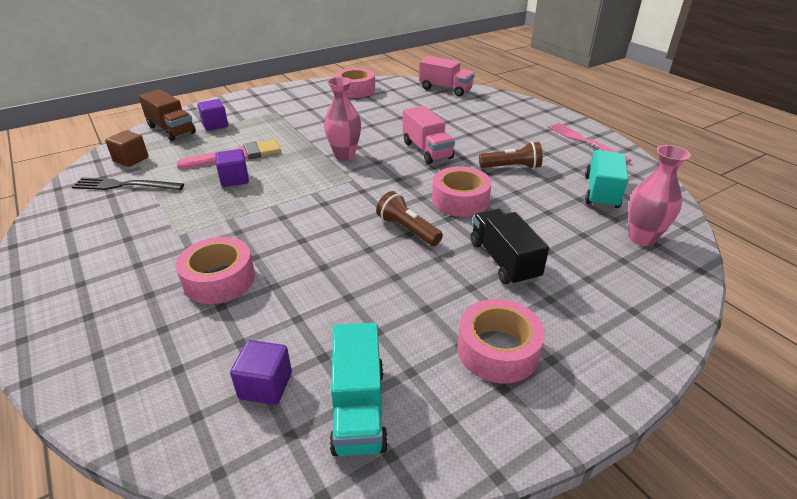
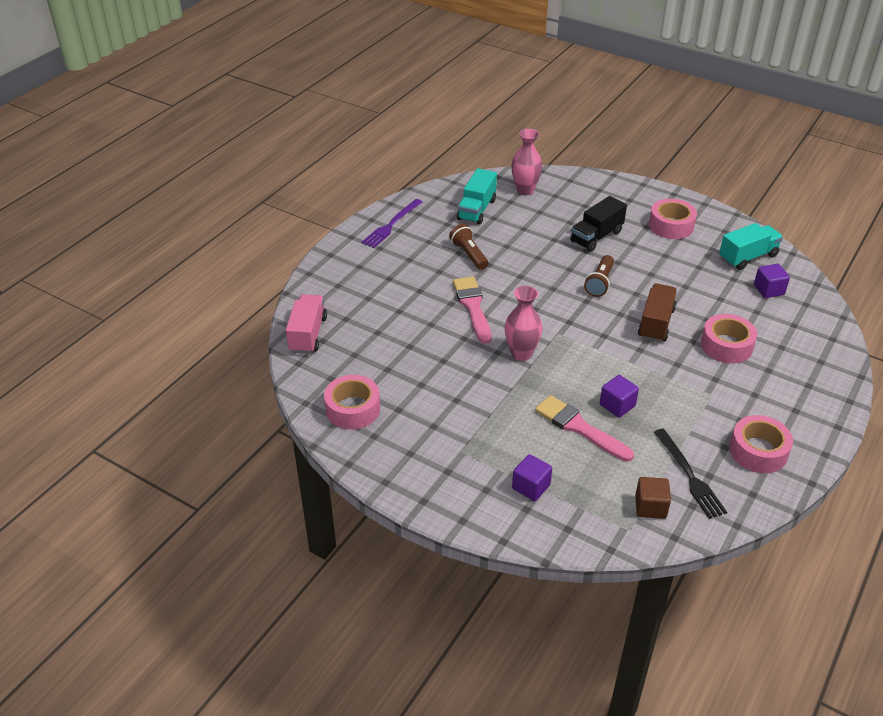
camera: 115 degrees left, 5 degrees up
brown truck [138,89,196,141] -> brown truck moved to [638,283,677,342]
pink truck [403,106,455,164] -> pink brush [453,277,491,344]
pink tape [432,167,492,217] -> pink tape moved to [729,415,793,473]
pink fork [548,123,631,164] -> purple fork [361,199,422,248]
turquoise truck [585,150,628,209] -> turquoise truck turned 60 degrees counterclockwise [457,168,497,224]

